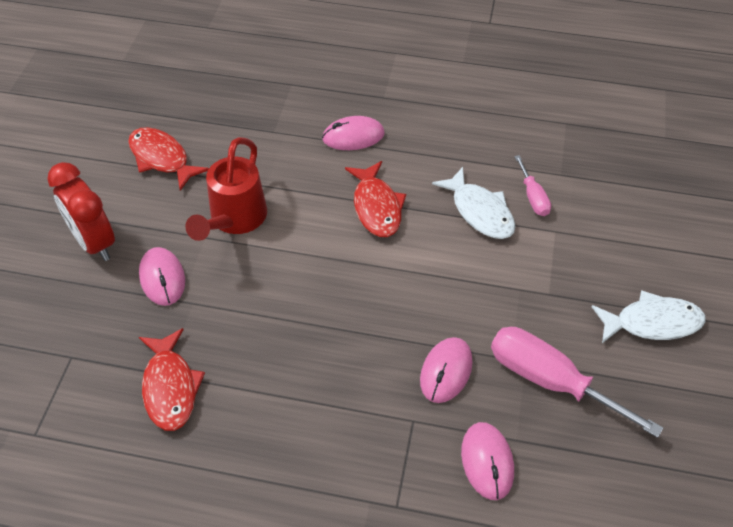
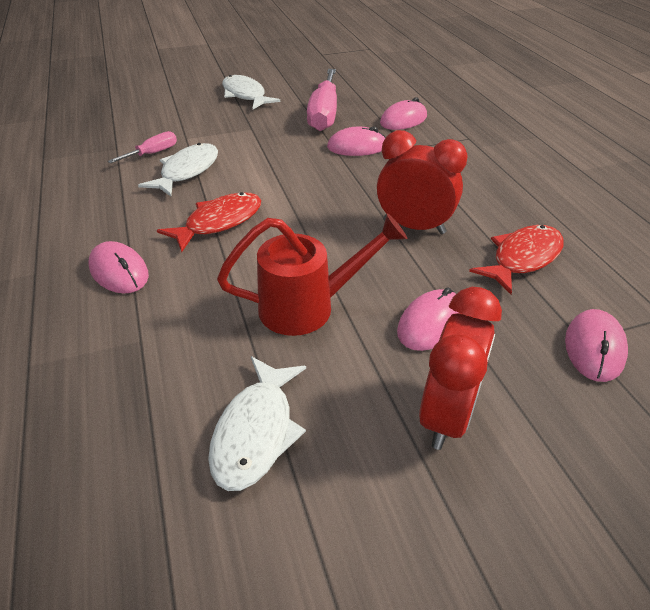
camera: 120 degrees left, 10 degrees down
red fish [128,127,209,191] -> white fish [208,356,306,491]
none -> red clock [377,130,468,234]
none -> pink mouse [565,309,628,382]

